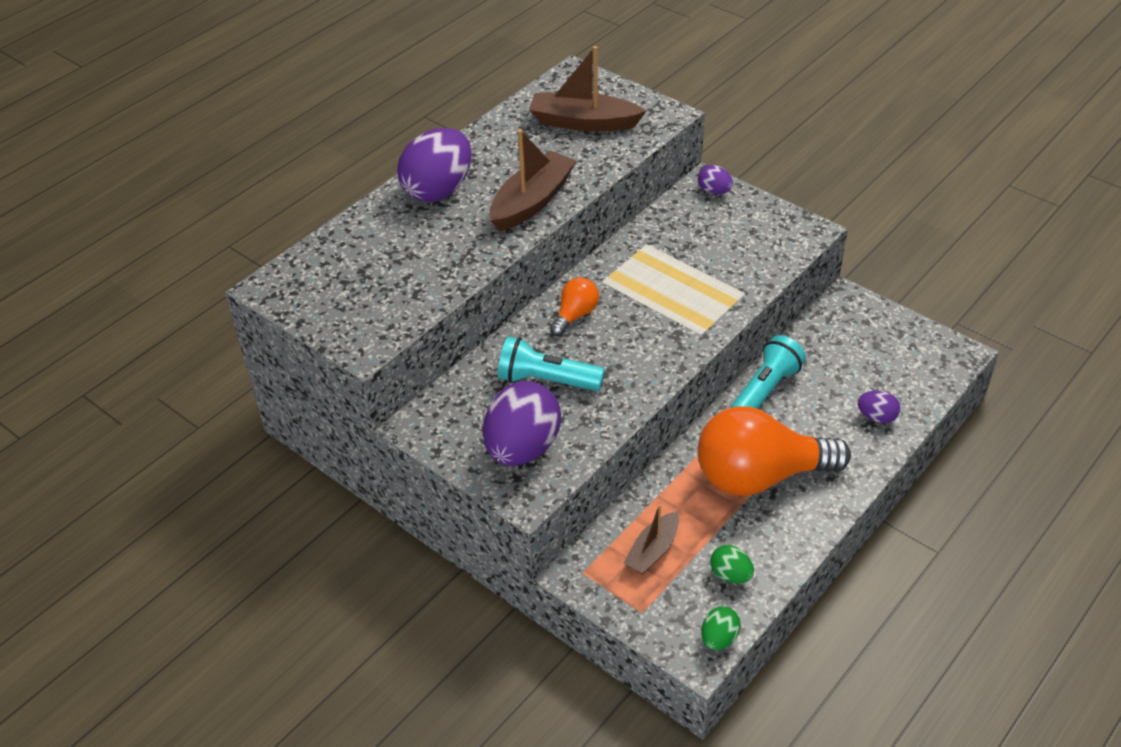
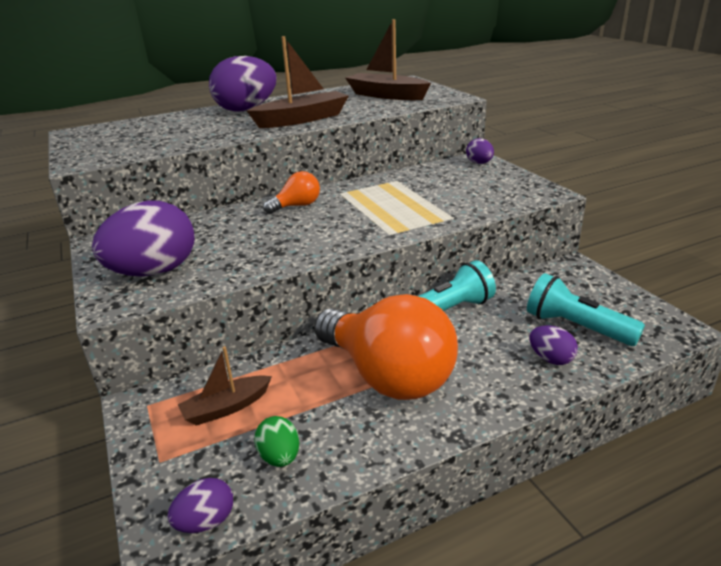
camera: 25 degrees right, 15 degrees down
turquoise flashlight [498,336,605,391] -> turquoise flashlight moved to [527,273,645,346]
orange light bulb [698,406,851,496] -> orange light bulb turned 150 degrees counterclockwise [314,294,458,400]
green egg [701,606,741,650] -> purple egg [167,478,233,533]

